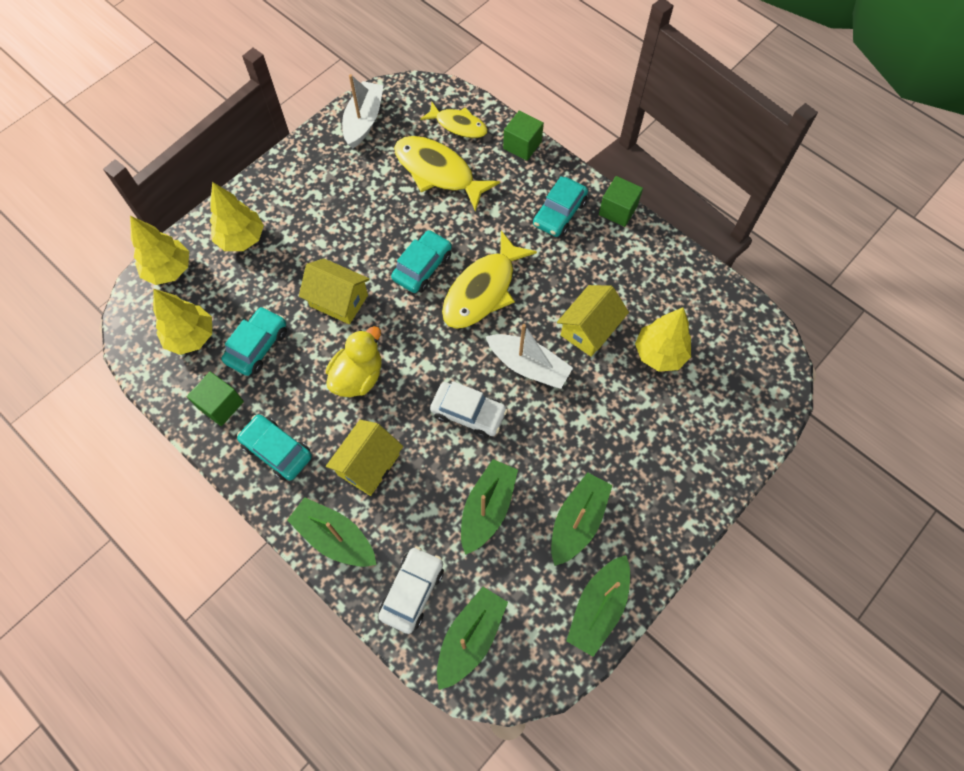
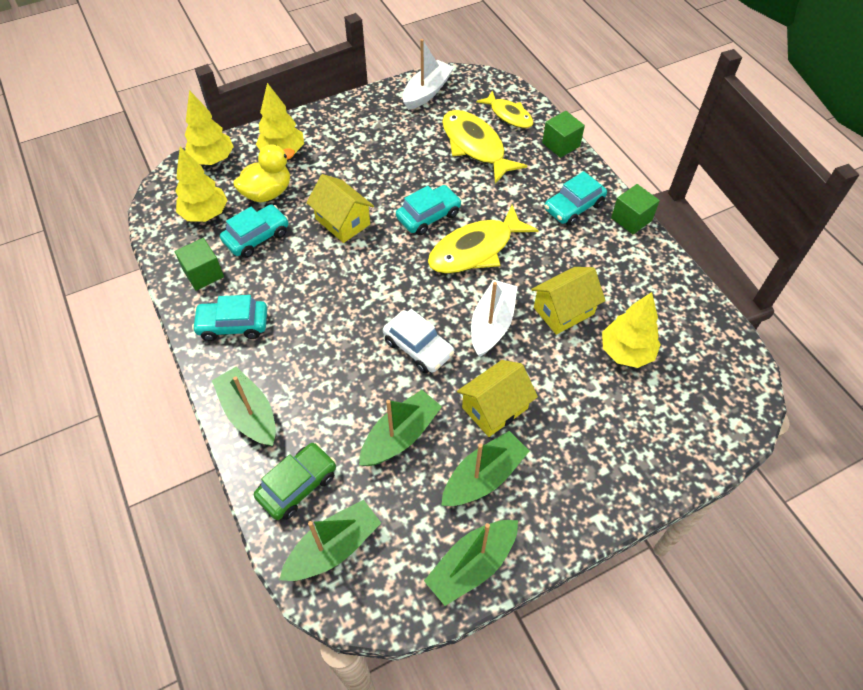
camera: 20 degrees right, 10 degrees down
turquoise car [237,414,312,481] -> turquoise car turned 60 degrees counterclockwise [192,295,267,341]
yellow duck [326,326,381,397] -> yellow duck moved to [233,144,295,202]
yellow house [326,420,403,496] -> yellow house moved to [457,360,538,437]
white car [378,546,444,634] -> green car [254,443,336,520]
white boat [486,324,573,389] -> white boat turned 120 degrees counterclockwise [471,280,518,357]

